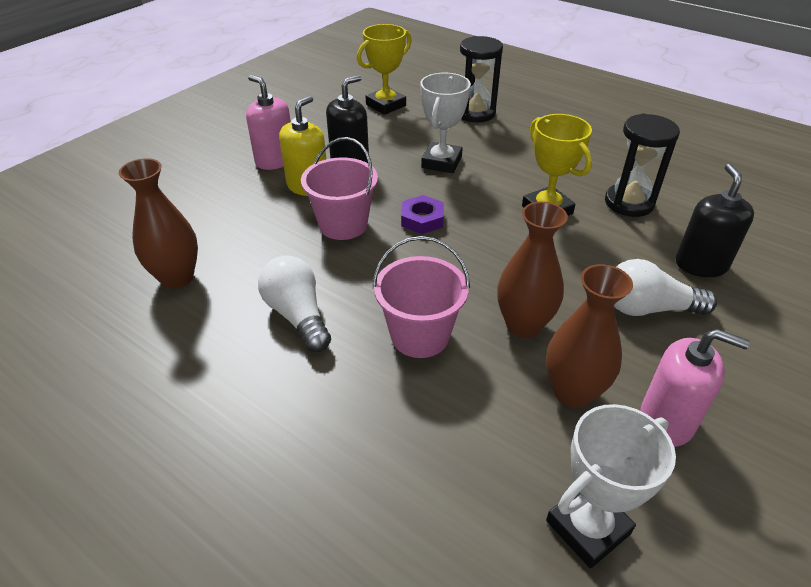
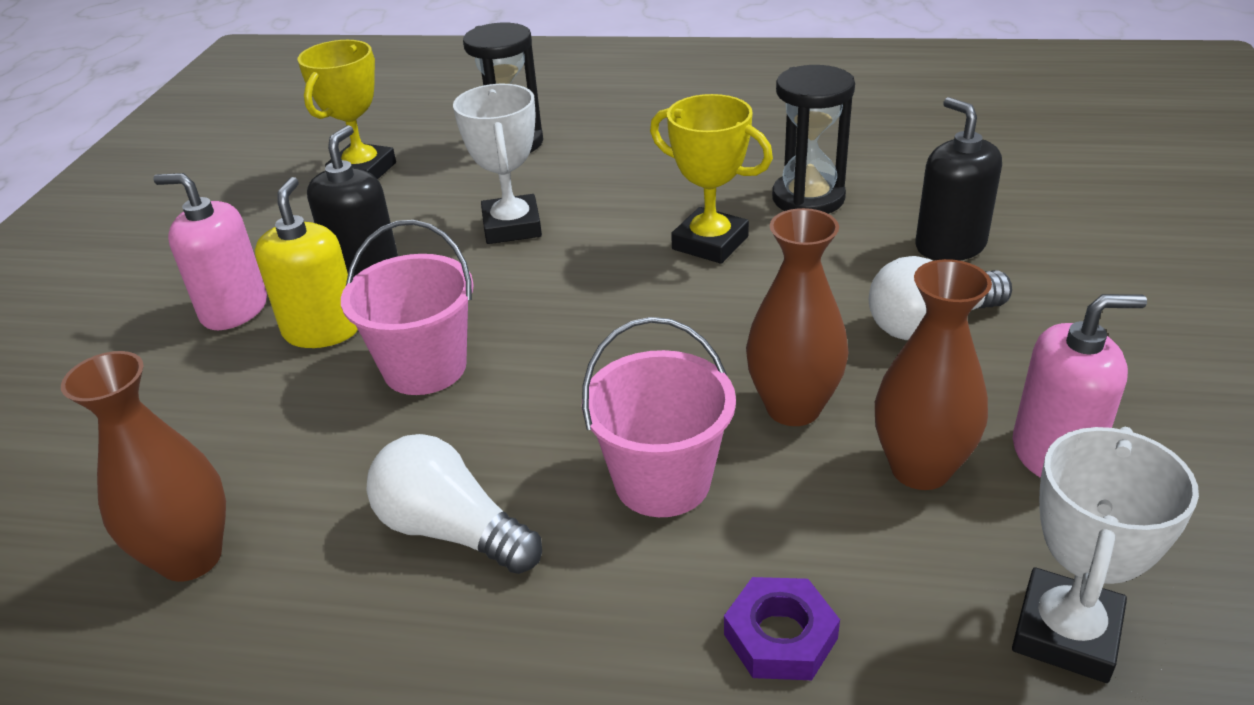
camera: 25 degrees left, 5 degrees down
purple nut [401,195,444,234] -> purple nut moved to [724,577,840,680]

